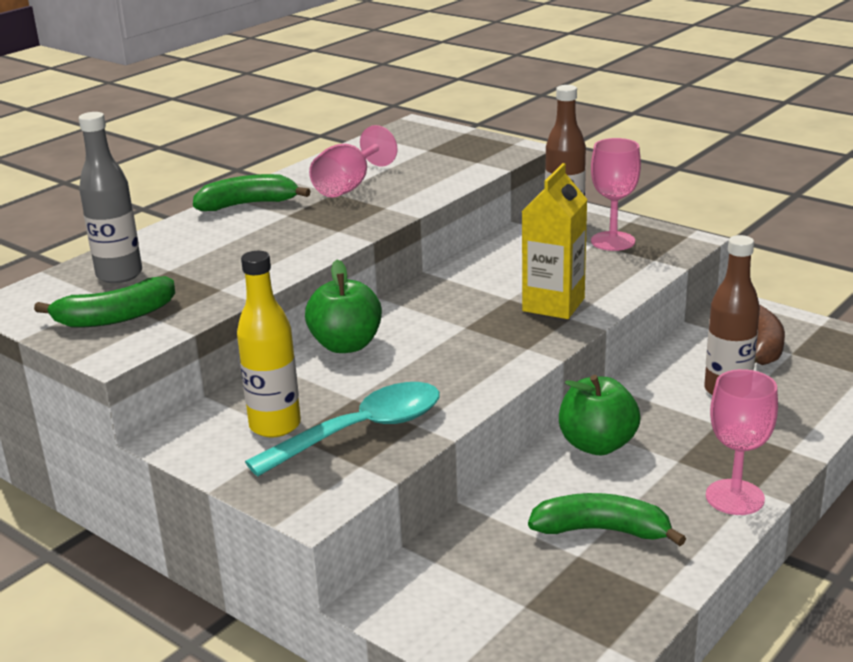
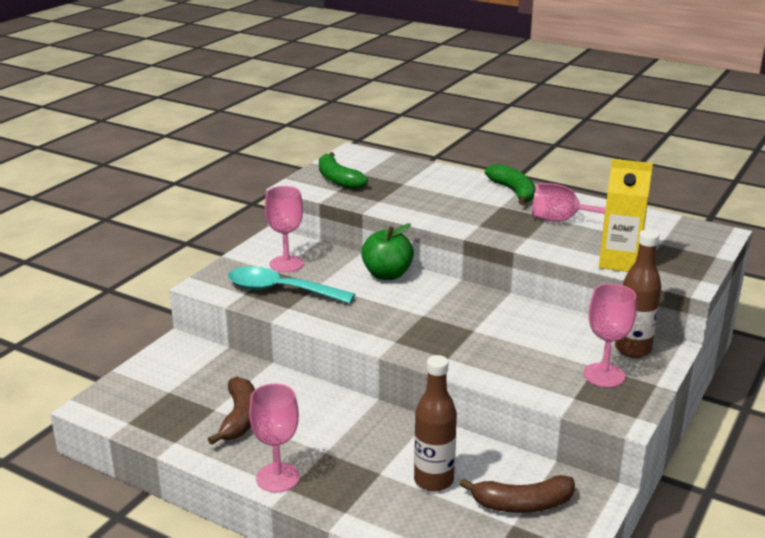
camera: 80 degrees right, 0 degrees up
grey bottle [79,112,142,283] -> none
yellow bottle [237,251,301,437] -> pink goblet [265,186,304,273]
turquoise spoon [245,382,440,476] -> turquoise spoon turned 150 degrees clockwise [228,266,355,304]
yellow carton [522,163,588,319] -> yellow carton moved to [599,159,653,272]
green banana [528,493,686,546] -> brown banana [208,377,255,445]
green apple [559,375,641,455] -> none

